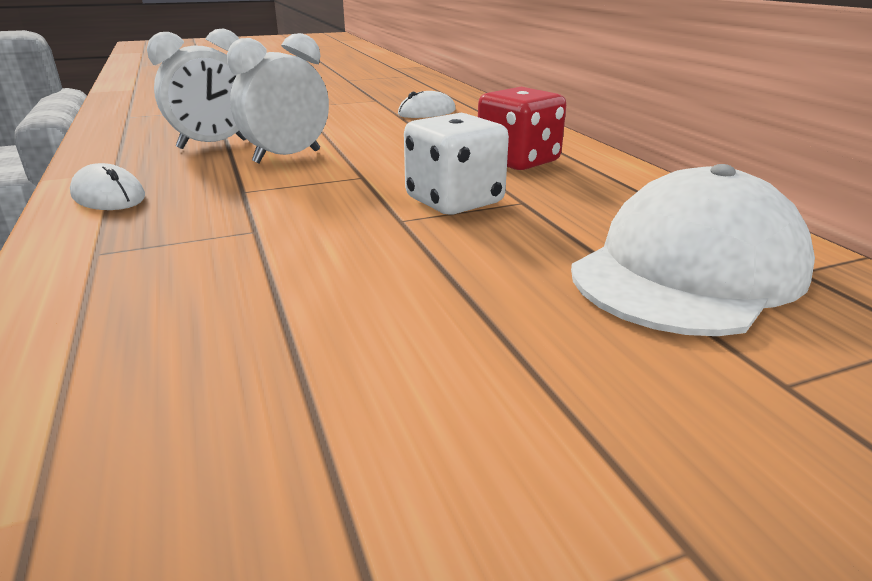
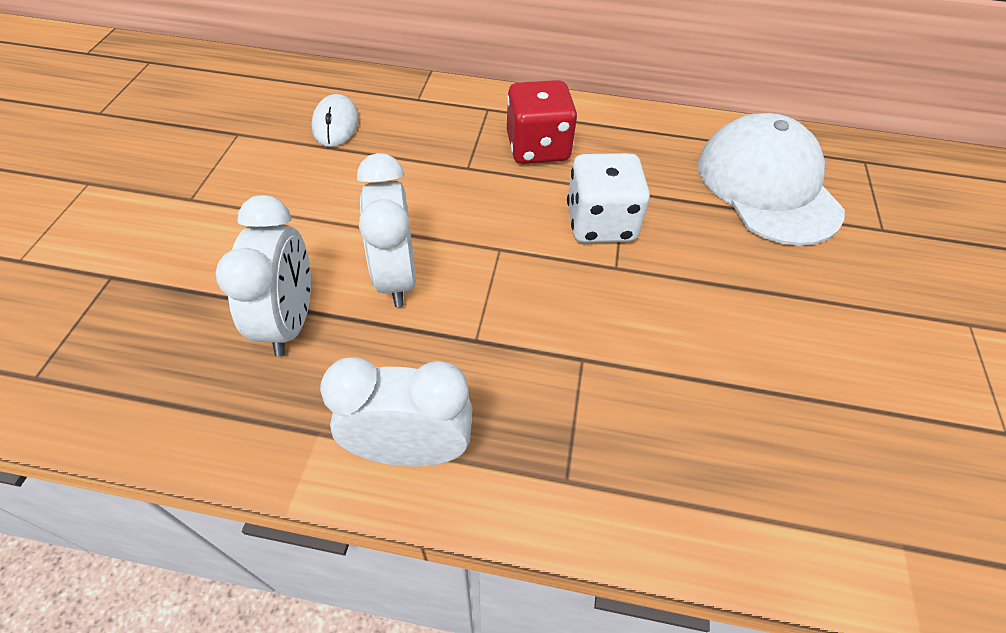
camera: 60 degrees left, 25 degrees up
white mouse [70,163,145,210] -> white clock [320,357,472,467]

